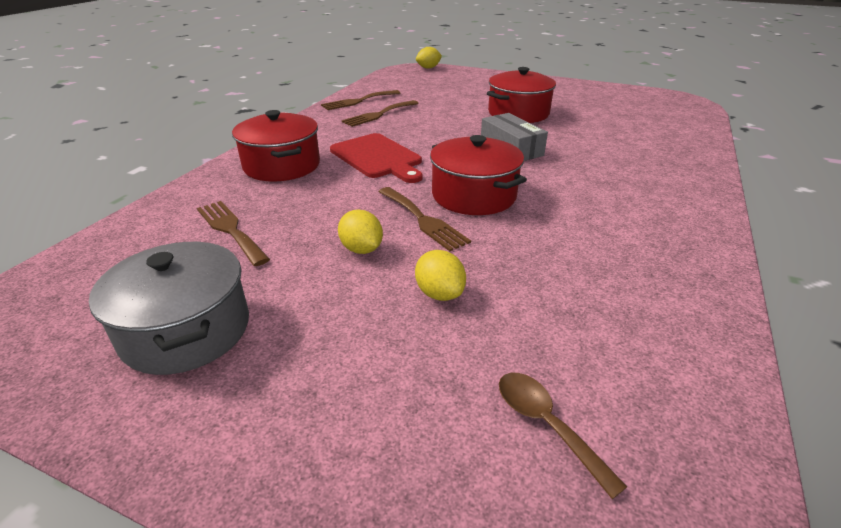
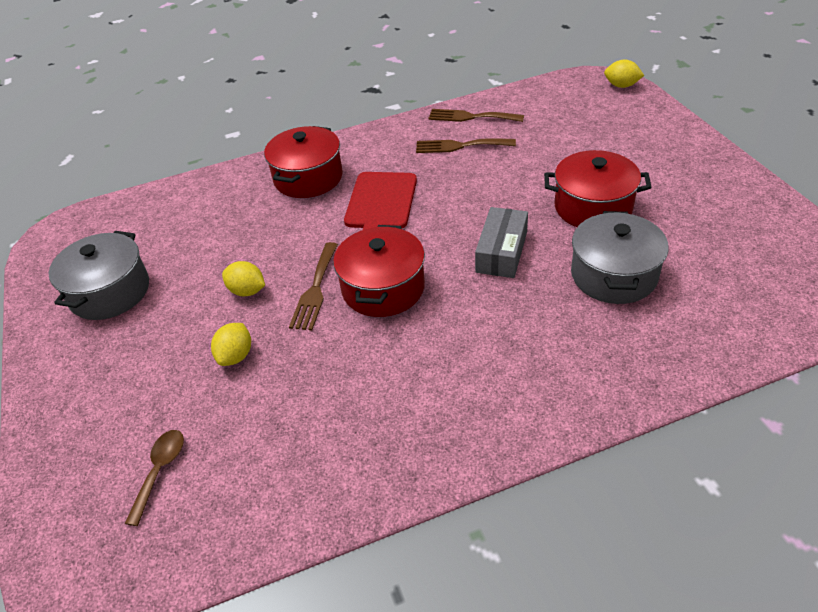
camera: 50 degrees right, 10 degrees up
brown fork [197,201,270,266] -> none
yellow lemon [338,209,383,254] -> yellow lemon turned 75 degrees counterclockwise [222,261,265,296]
none -> grey pot [571,211,669,304]

